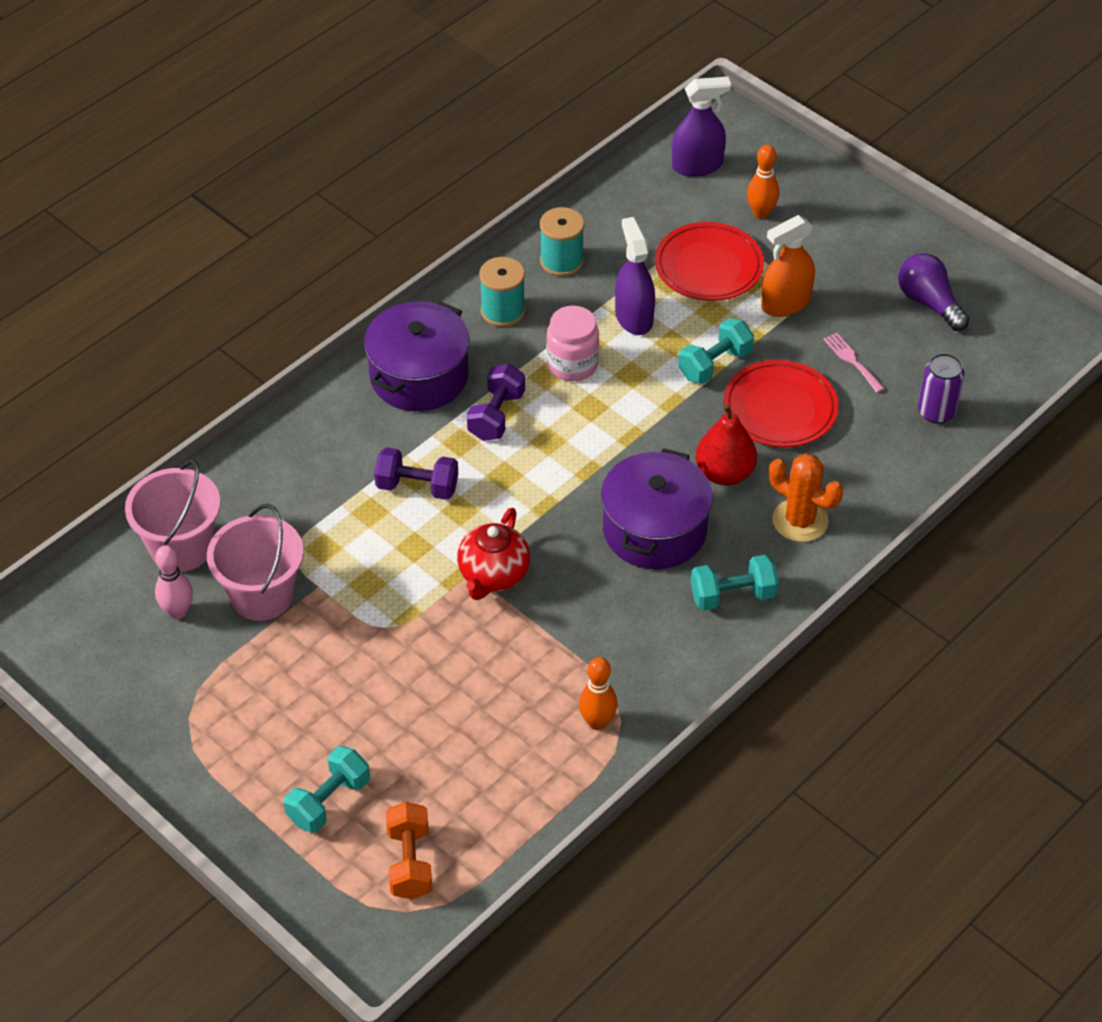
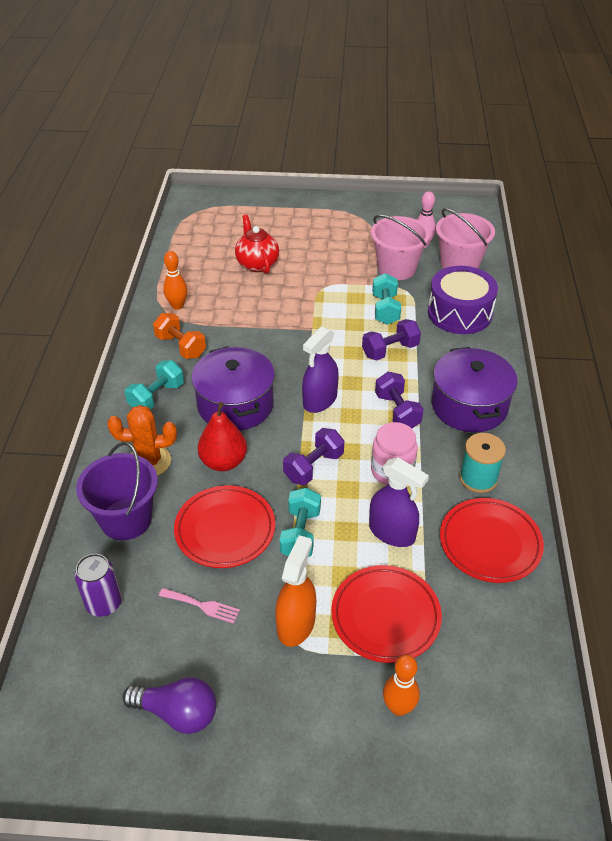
camera: 140 degrees right, 5 degrees down
turquoise dumbbell [284,746,370,833] -> turquoise dumbbell moved to [372,273,401,325]
orange dumbbell [386,802,433,899] -> orange dumbbell moved to [153,313,206,359]
red teapot [457,508,530,600] -> red teapot moved to [235,215,279,274]
turquoise spool [540,207,584,276] -> red plate [440,498,544,583]
purple spray bottle [672,77,731,177] -> purple spray bottle moved to [302,326,339,413]
none -> purple bucket [76,442,158,540]
none -> purple dumbbell [283,428,344,485]
none -> purple drum [428,266,498,334]

